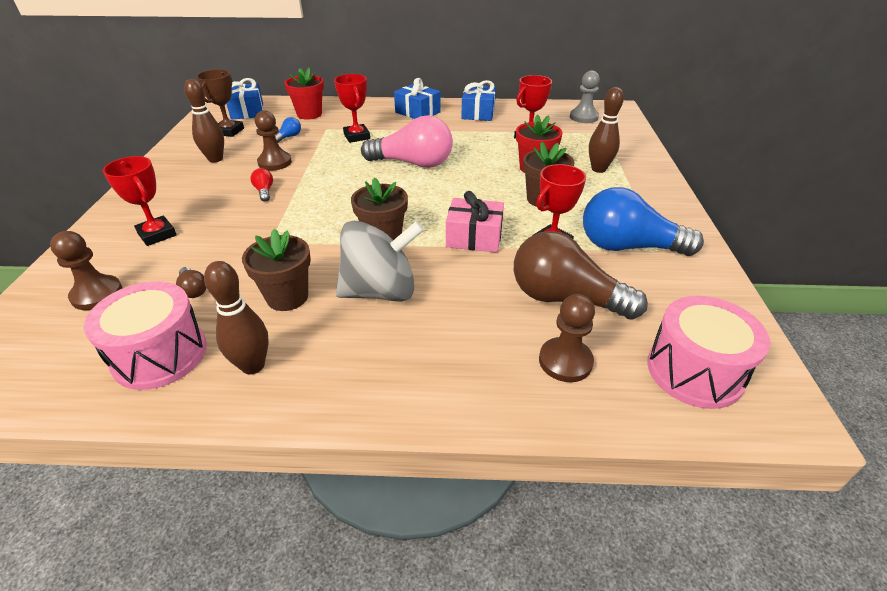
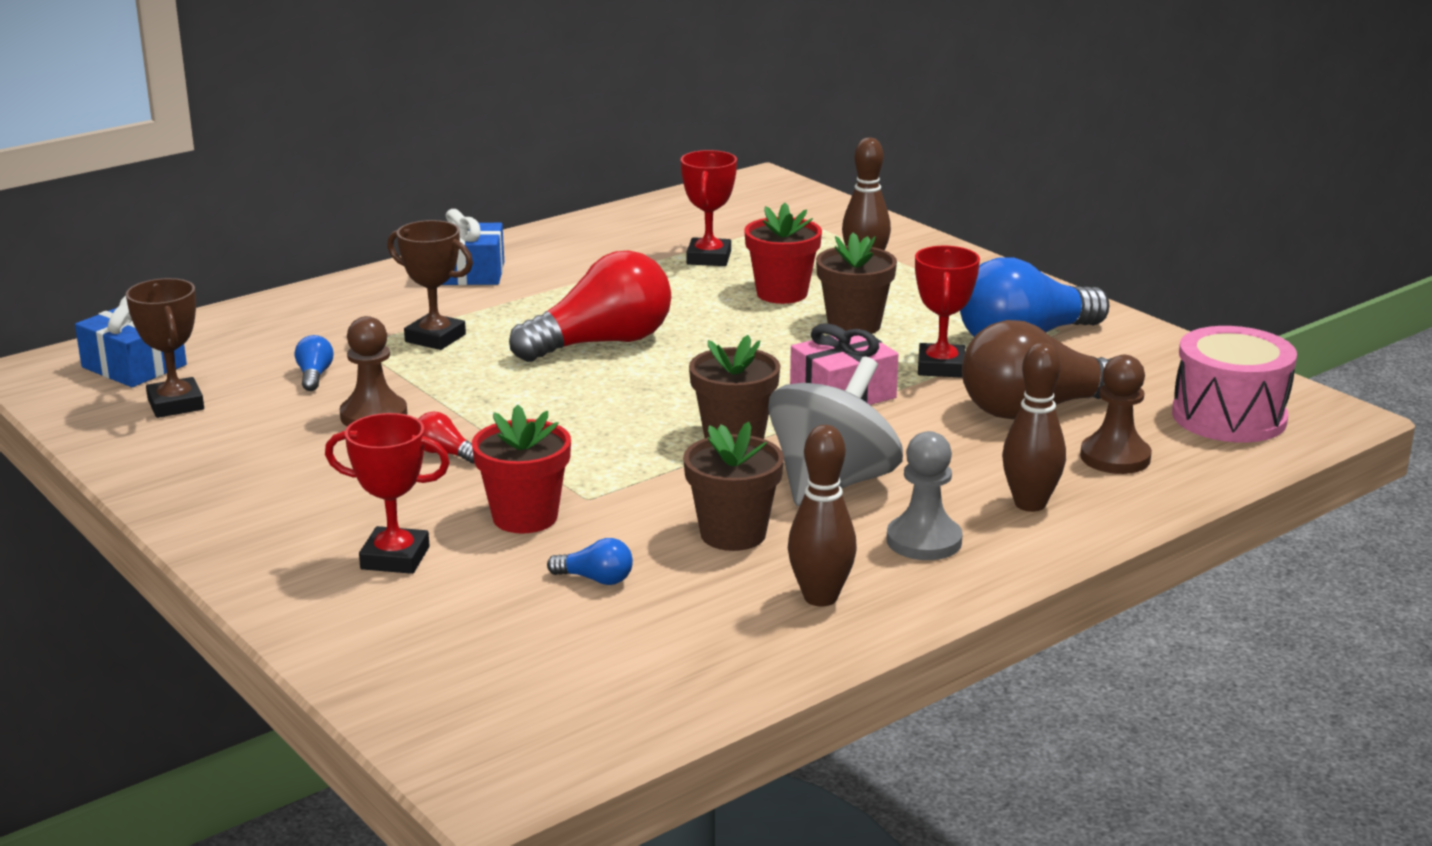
camera: 40 degrees left, 15 degrees down
brown pawn [50,231,123,310] -> none
pink drum [84,281,207,390] -> none
brown light bulb [176,267,206,298] -> blue light bulb [547,538,633,585]
brown bowling pin [184,79,224,163] -> brown bowling pin moved to [1002,343,1066,512]
red flower pot [284,68,324,120] -> red flower pot moved to [472,404,571,534]
red trophy [334,74,370,143] -> brown trophy [387,220,473,350]
pink light bulb [361,115,453,168] -> red light bulb [509,251,671,362]
blue gift [461,80,496,121] -> none
grey pawn [570,70,600,123] -> grey pawn moved to [887,431,963,560]

